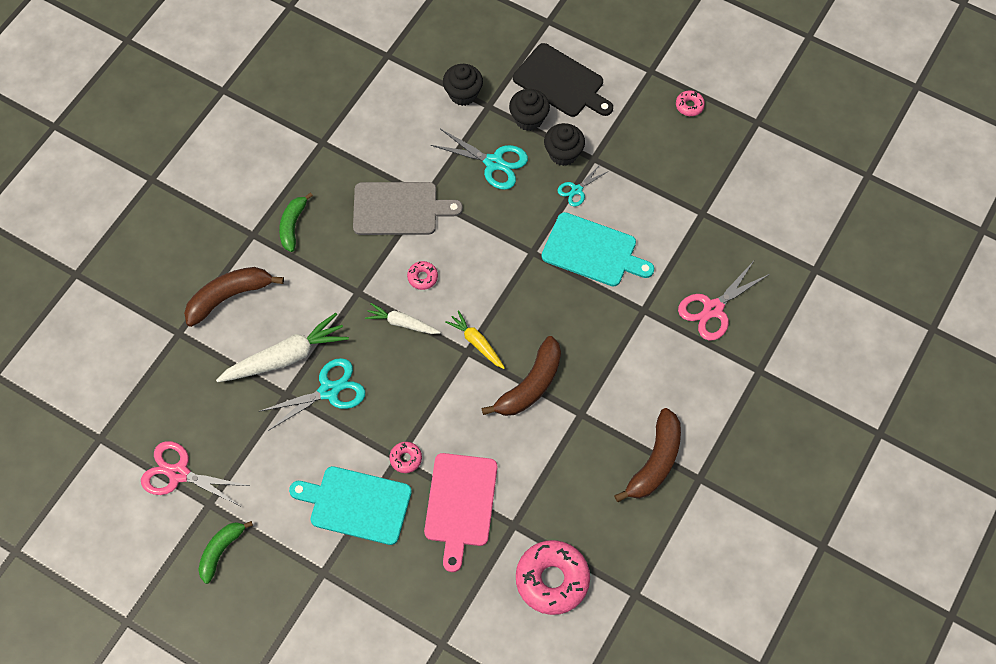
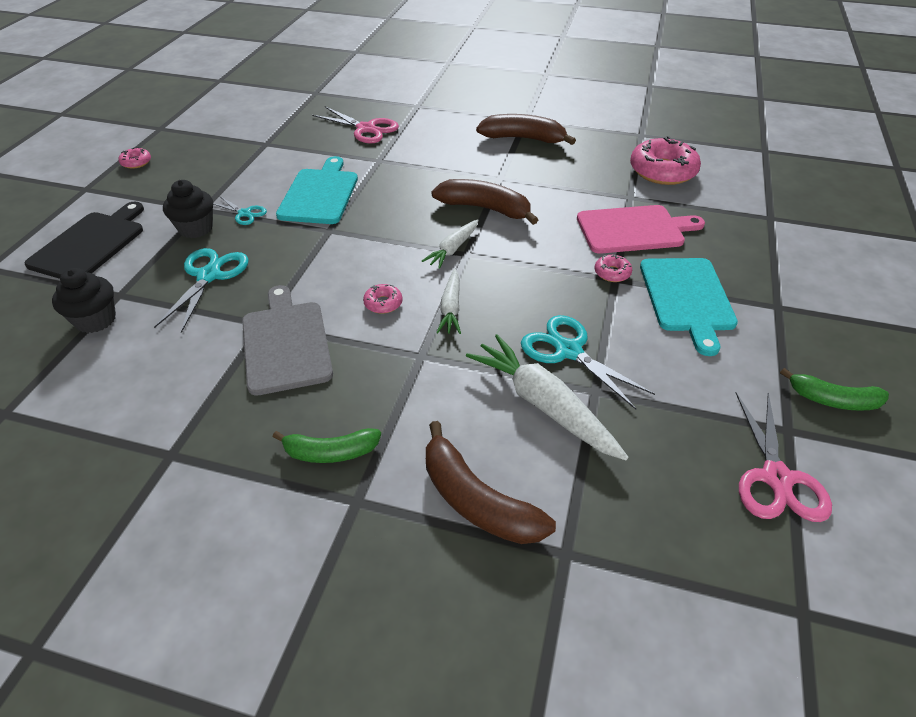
camera: 105 degrees left, 20 degrees down
yellow carrot [445,310,505,369] -> white carrot [422,219,479,269]
black cupcake [509,89,550,131] -> none

